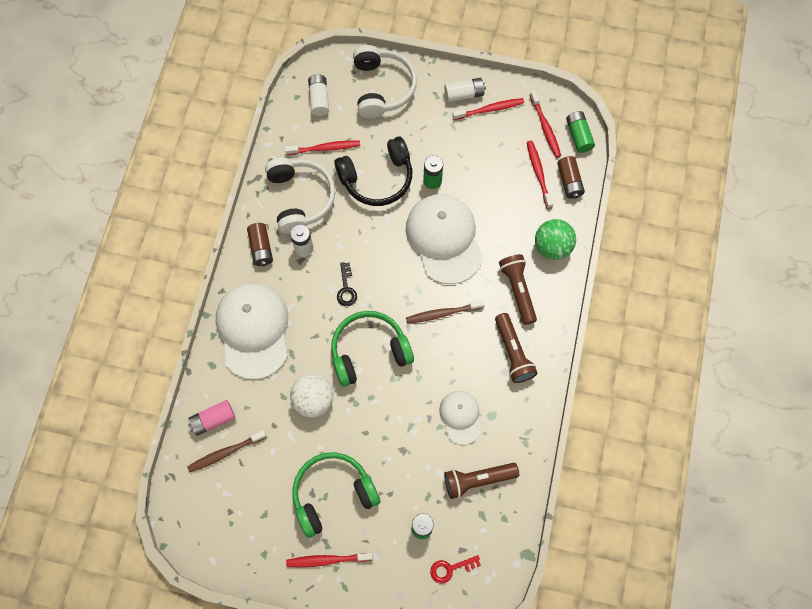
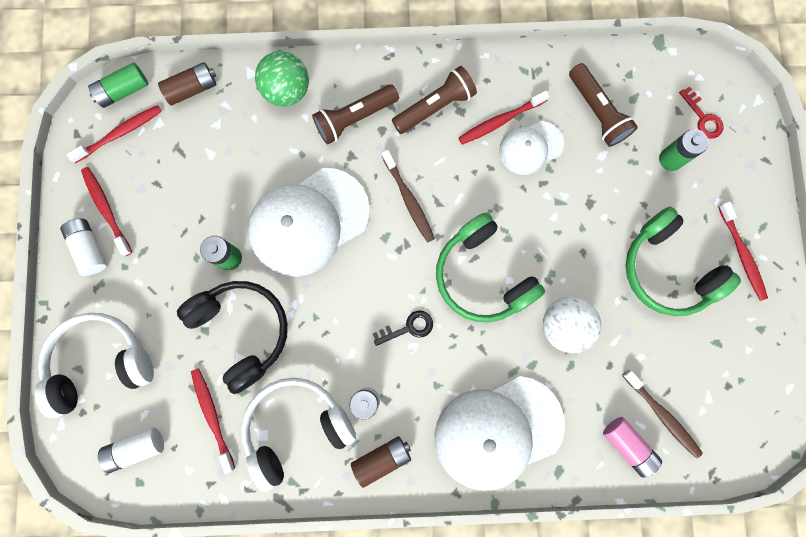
camera: 105 degrees left, 10 degrees up
red toothbrush [527,141,553,209] -> red toothbrush moved to [459,91,550,145]

